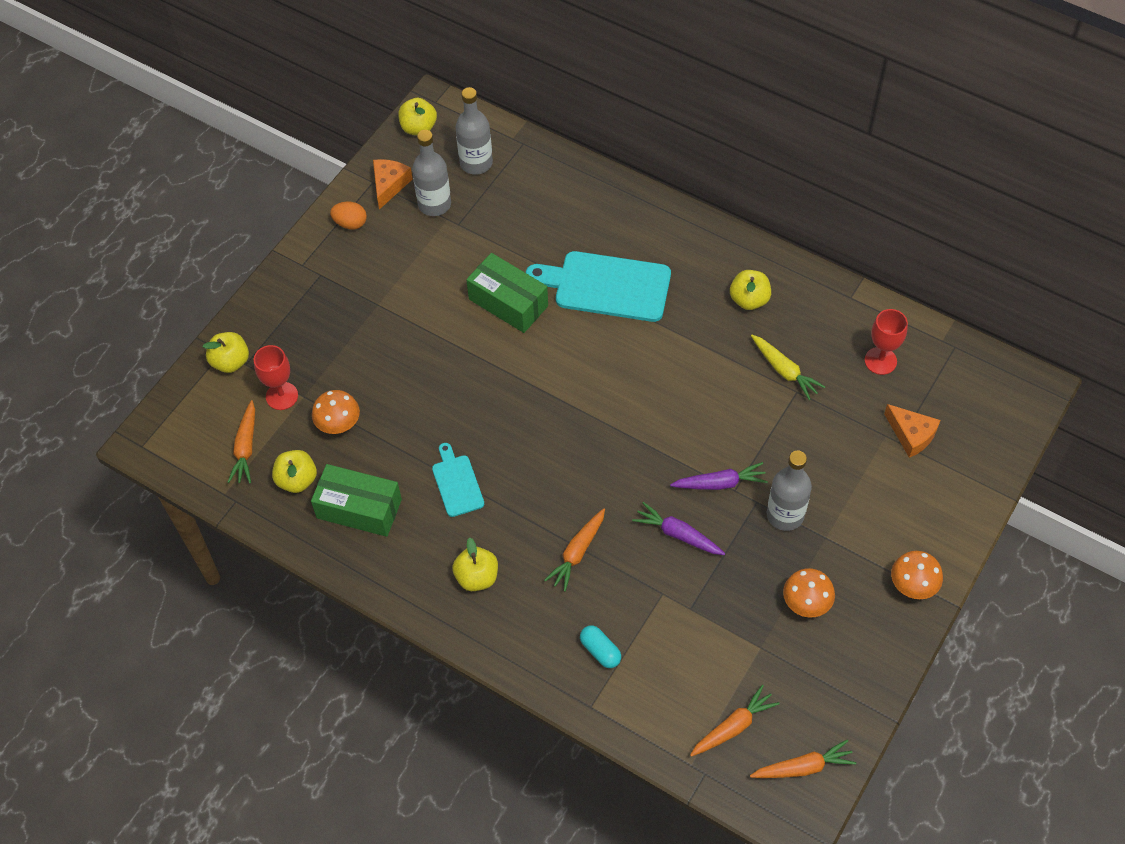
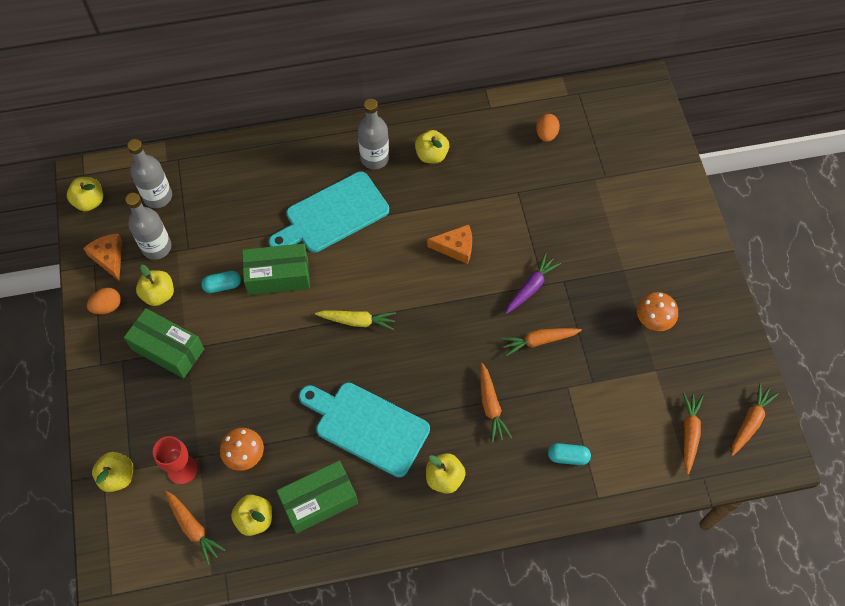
camera: 45 degrees left, 5 degrees up
turquoise cutting board [432,443,484,517] -> turquoise cutting board [299,382,430,477], size x1.88
purple carrot [632,502,725,555] -> orange carrot [501,328,582,356]
yellow carrot [751,335,825,400] -> yellow carrot moved to [315,310,396,330]
grey bottle [767,451,812,531] -> grey bottle moved to [358,99,389,169]
red goblet [865,309,908,375] -> orange egg [536,114,560,142]
orange cheese [884,404,941,458] -> orange cheese moved to [427,224,472,264]
orange mushroom [891,551,943,599] -> none
none -> green box [124,308,204,378]
none -> yellow apple [136,265,174,306]
none -> turquoise capsule [201,271,241,293]

